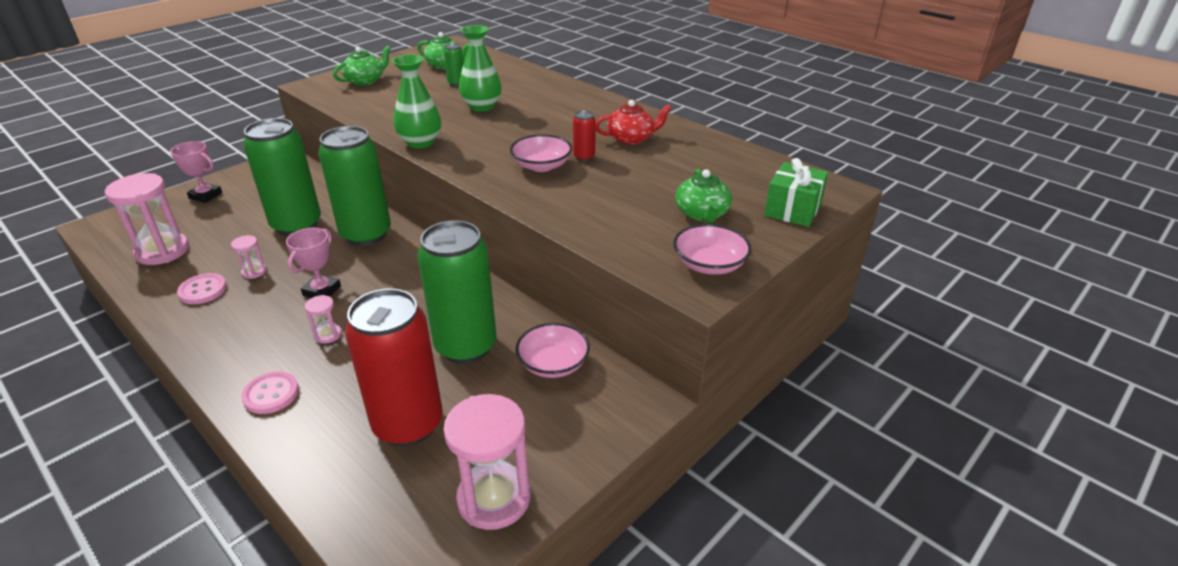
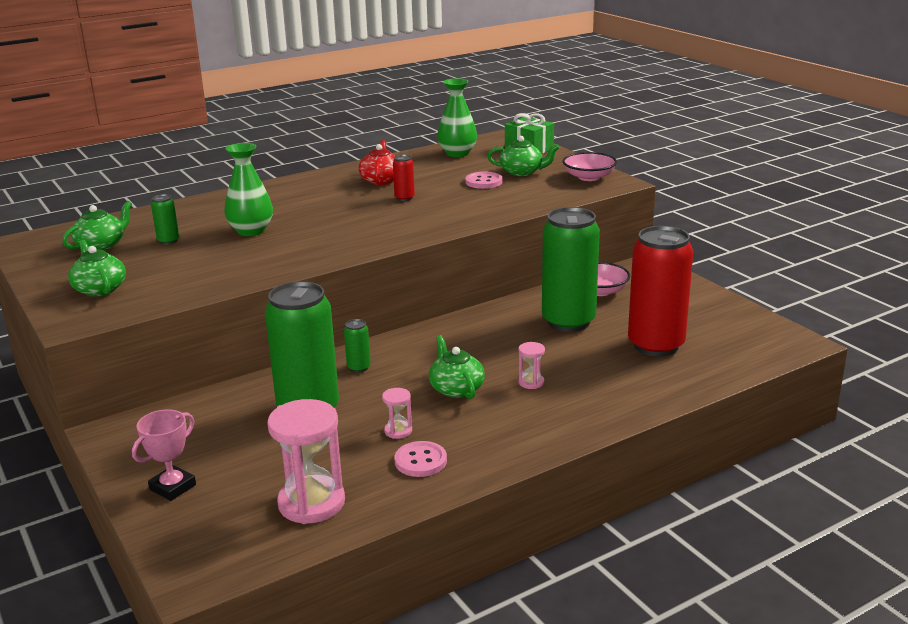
camera: 75 degrees left, 10 degrees down
pink button [241,371,299,414] -> pink button moved to [465,172,502,189]
pink trophy [286,228,341,298] -> green teapot [429,335,485,399]
green can [318,126,391,246] -> green can [344,319,371,373], size x0.41
green vase [392,54,441,149] -> green vase moved to [437,78,477,157]
pink hourglass [443,394,531,530] -> none
pink bowl [510,134,572,172] -> none

